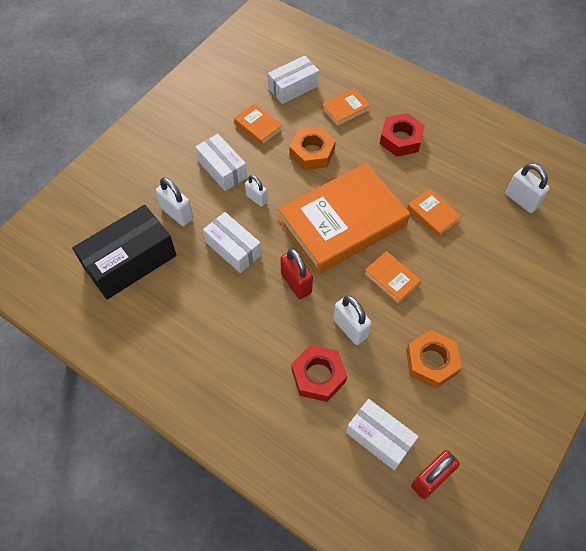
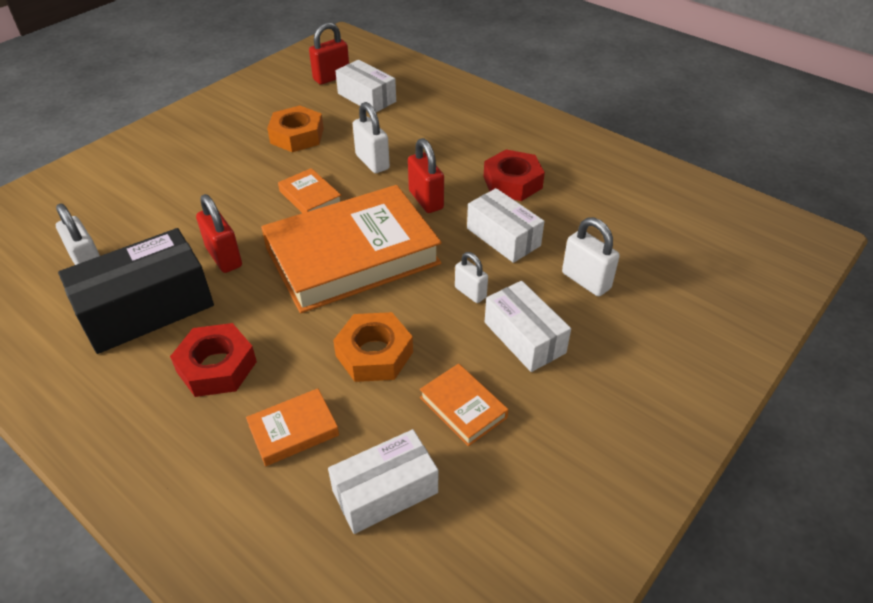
camera: 175 degrees left, 15 degrees down
black box [72,205,176,300] -> black box moved to [58,228,214,354]
red nut [292,345,347,402] -> red nut moved to [483,150,545,201]
orange book [407,188,461,237] -> red padlock [196,194,242,273]

